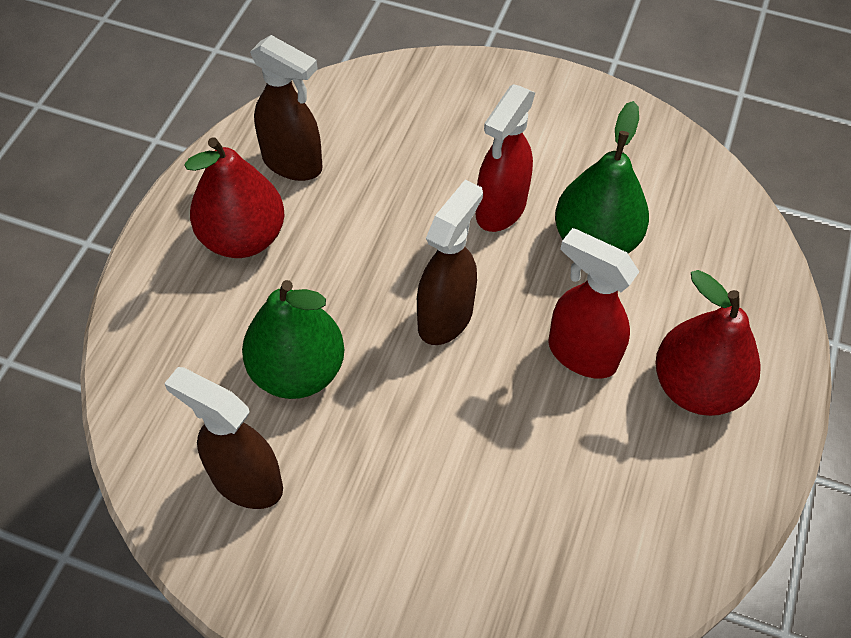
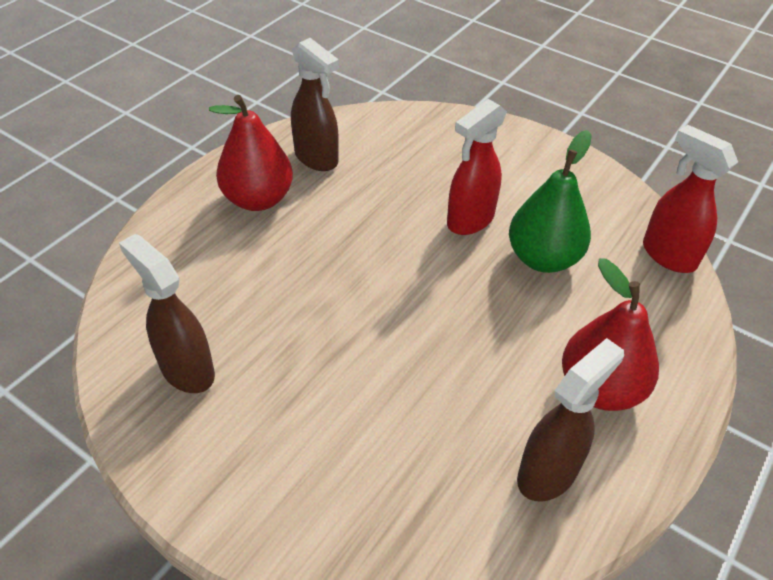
camera: 15 degrees right, 10 degrees down
green pear [242,280,344,399] -> none
brown spray bottle [417,180,483,345] -> brown spray bottle moved to [517,338,624,502]
red spray bottle [548,228,639,379] -> red spray bottle moved to [643,125,738,273]

